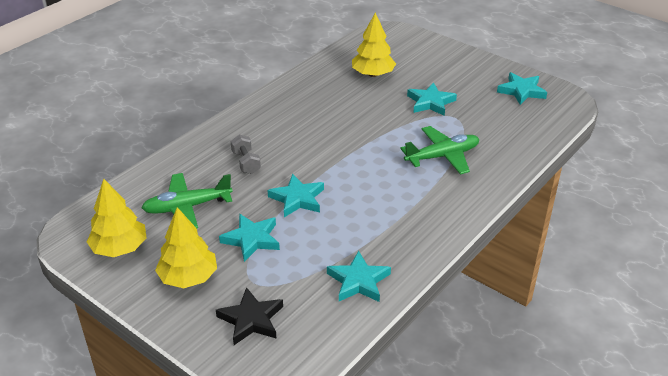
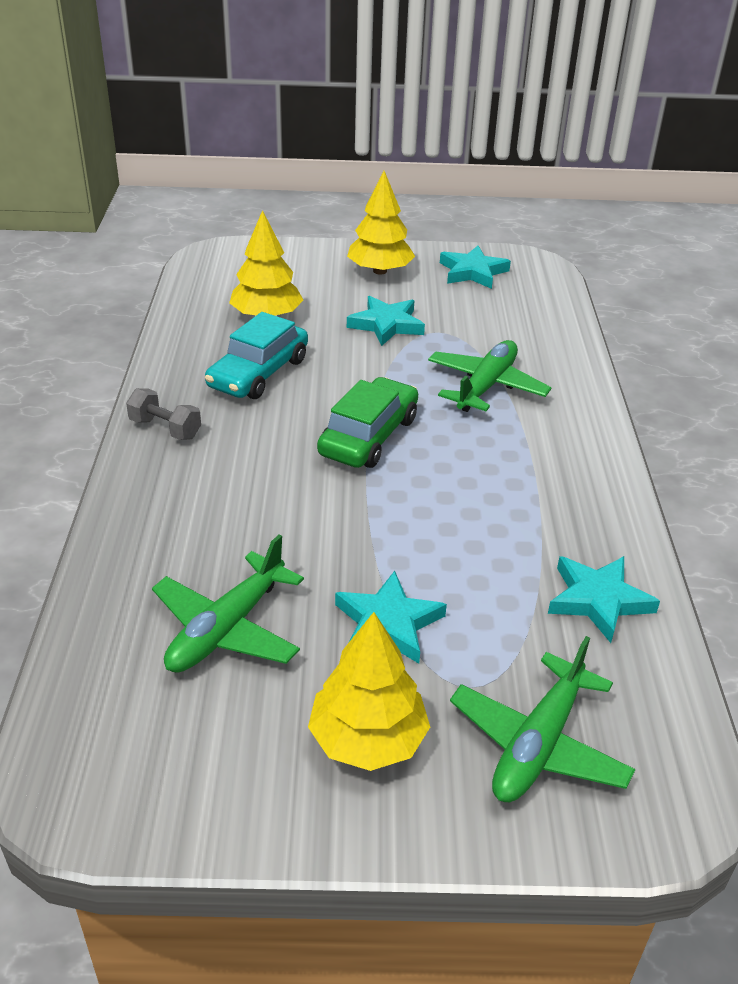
camera: 40 degrees left, 0 degrees up
yellow tree [86,179,147,257] -> yellow tree moved to [347,171,415,275]
black star [216,287,283,345] -> green plane [450,636,636,802]
grey dumbbell [231,134,261,174] -> grey dumbbell moved to [126,388,201,440]
turquoise star [267,174,324,217] -> none
none -> turquoise car [205,312,308,399]
none -> green car [317,377,418,468]

